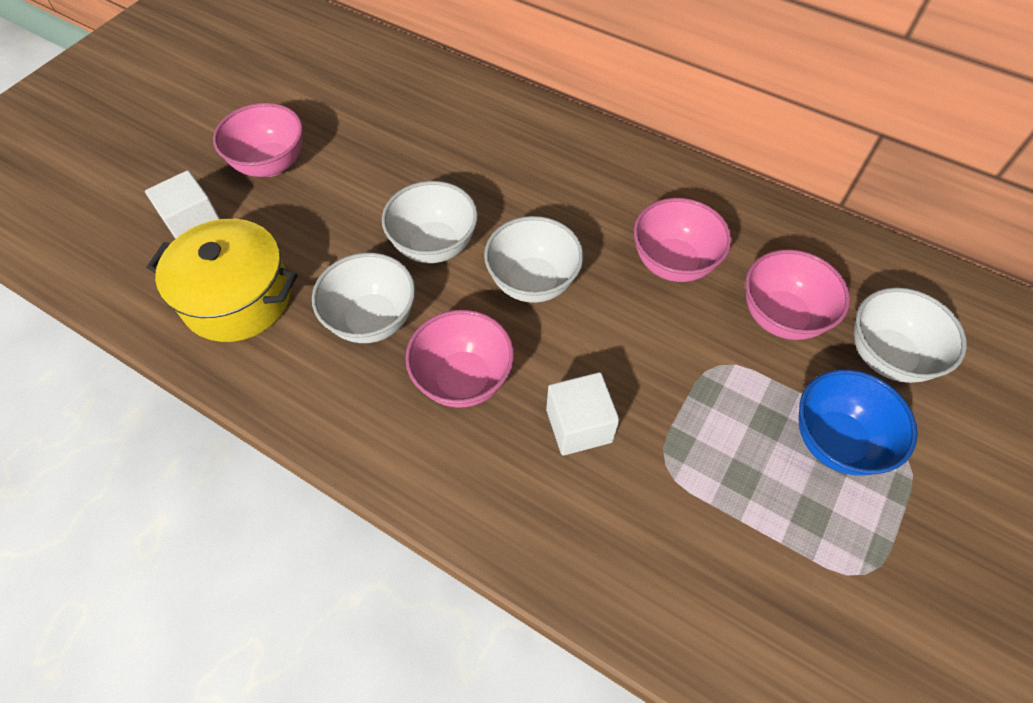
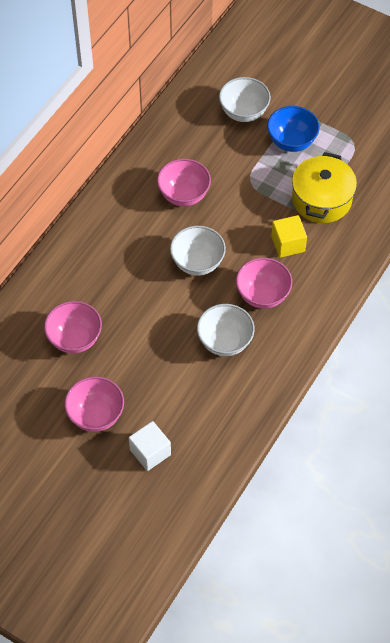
camera: 90 degrees left, 0 degrees up
yellow pot [147,219,297,342] -> yellow pot moved to [292,152,357,223]
white bowl [382,181,478,263] -> none
white cube [546,372,619,456] -> yellow cube [271,215,307,258]
pink bowl [745,249,850,340] -> pink bowl moved to [44,301,102,354]

